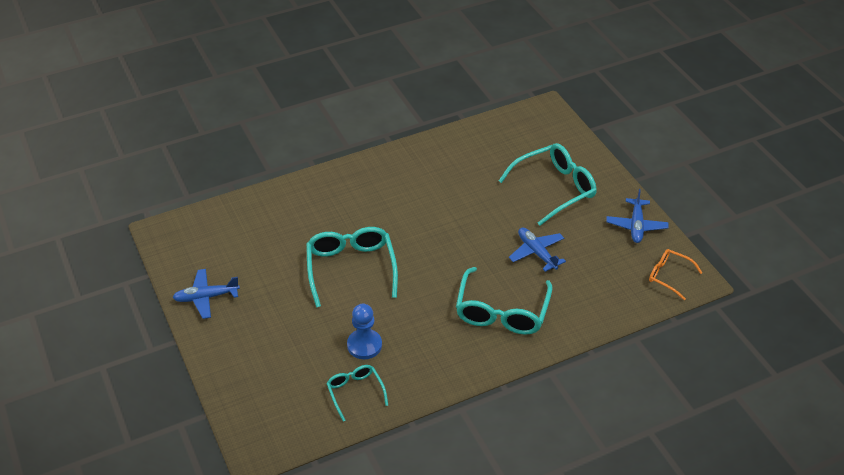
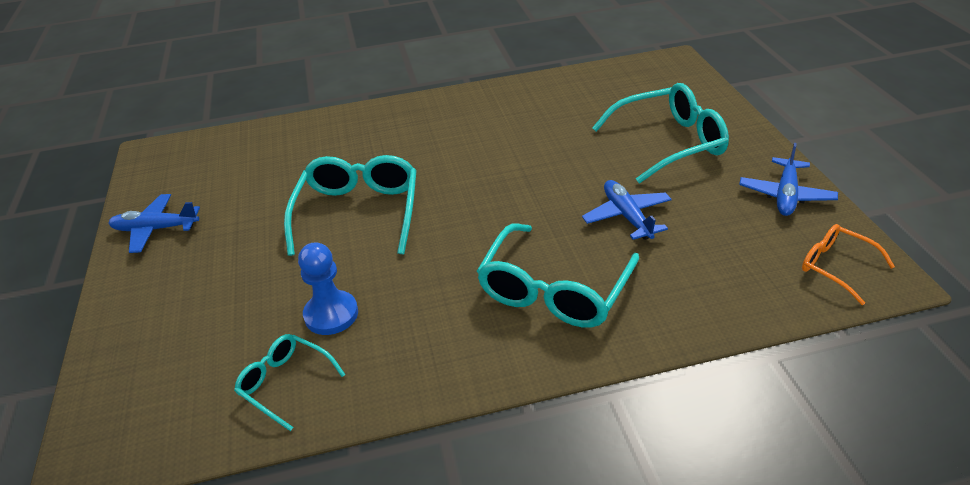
camera: 15 degrees right, 5 degrees down
turquoise glasses [326,365,388,422] -> turquoise glasses turned 45 degrees counterclockwise [234,334,346,431]

